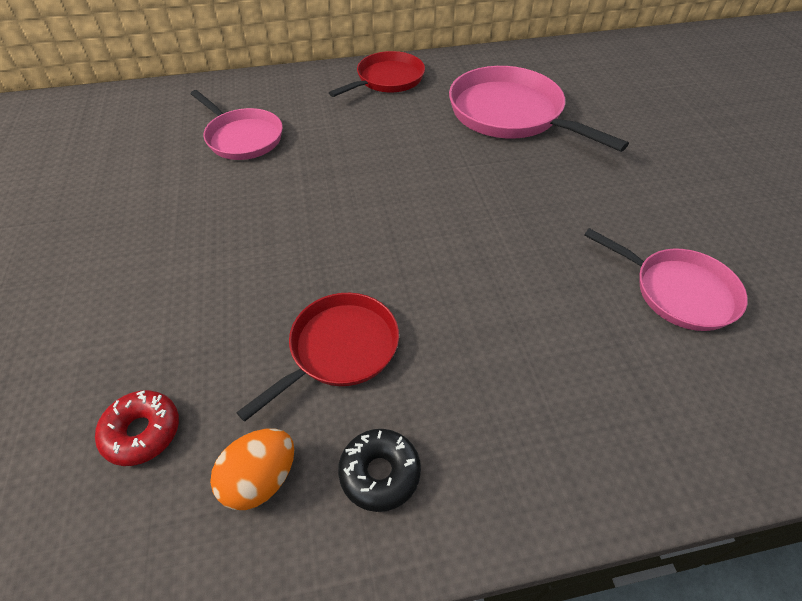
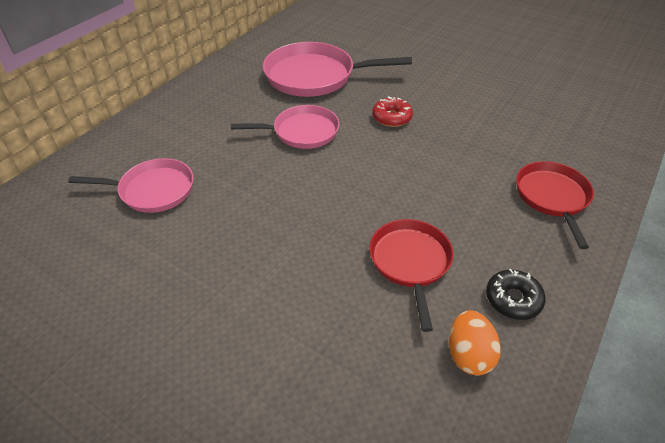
camera: 45 degrees left, 5 degrees down
red donut [95,390,179,466] -> red donut moved to [372,96,413,127]
red pan [329,51,425,97] -> red pan moved to [516,161,594,249]
pink pan [584,228,748,331] -> pink pan moved to [231,105,339,149]

